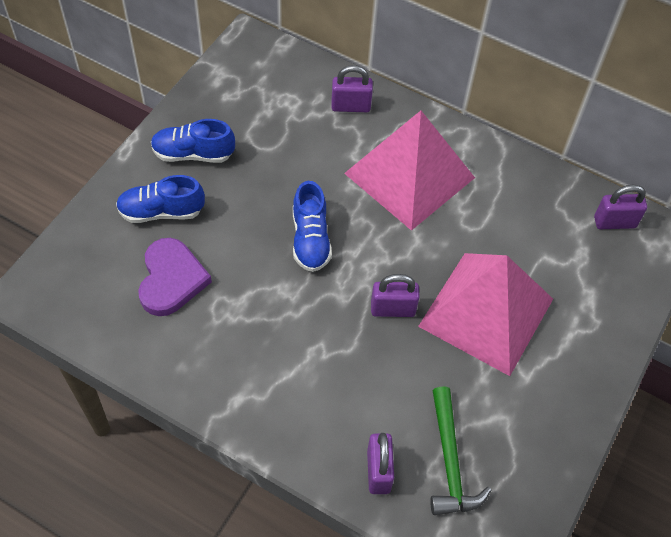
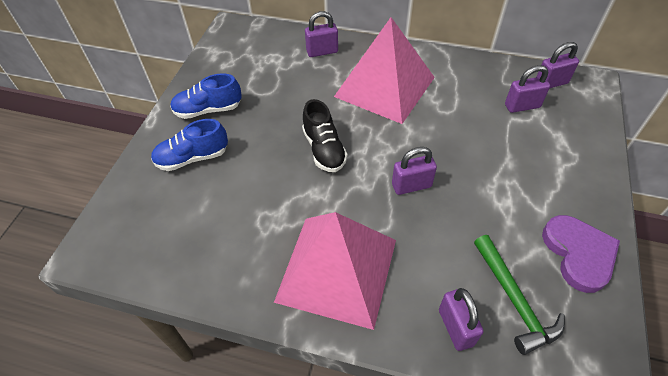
camera: 10 degrees left, 5 degrees down
purple heart [138,238,212,316] -> purple heart moved to [542,215,620,293]
blue shoe [293,181,332,272] -> black shoe [302,99,348,172]
pink pyramid [418,253,553,376] -> pink pyramid moved to [274,212,396,330]
none -> purple padlock [505,65,550,113]

